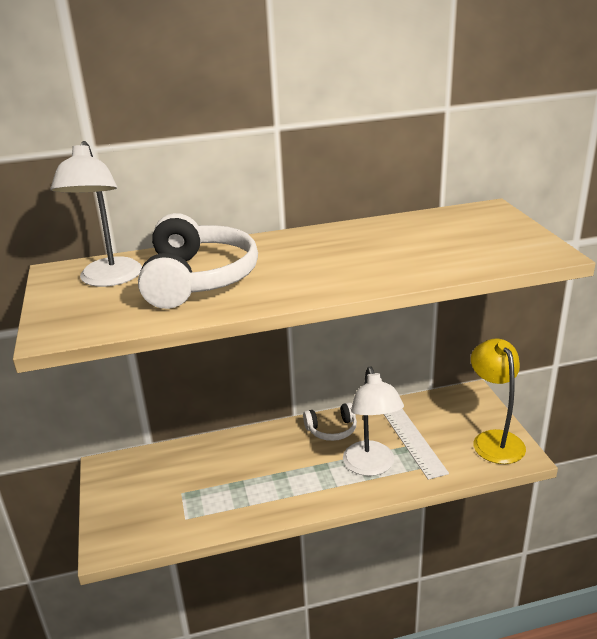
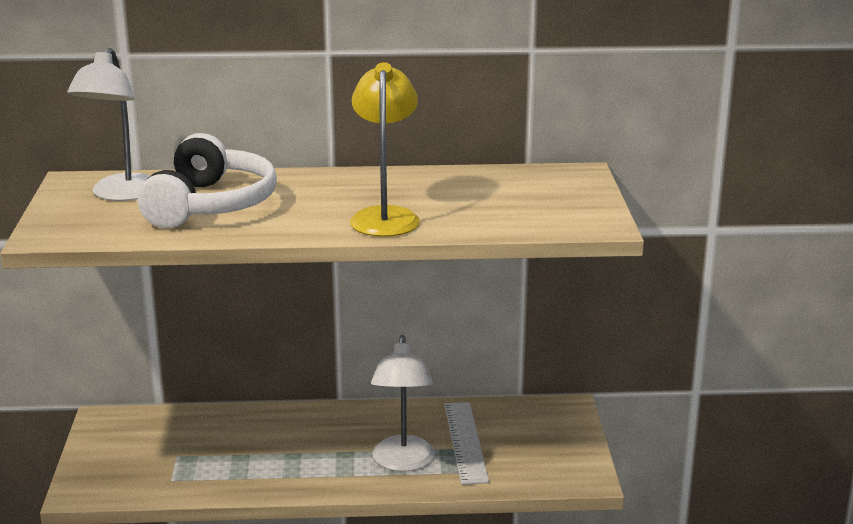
camera: 10 degrees right, 5 degrees down
white headphones [303,402,357,441] -> none
yellow lamp [471,338,526,464] -> yellow lamp moved to [350,62,420,237]

